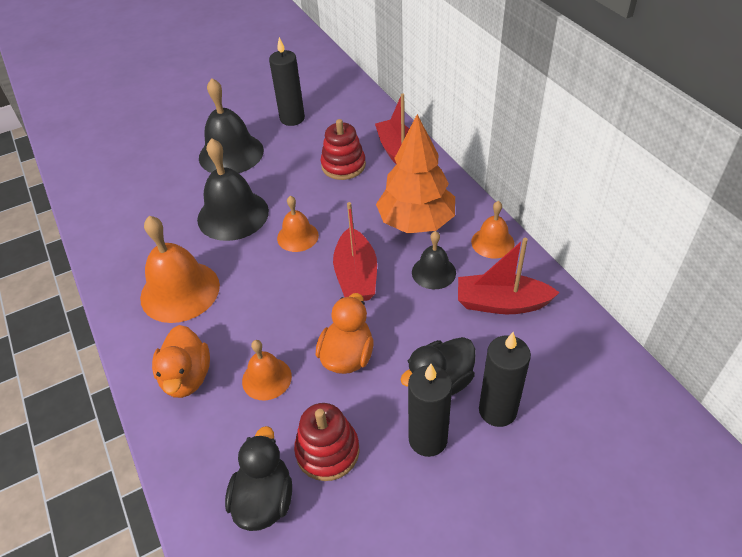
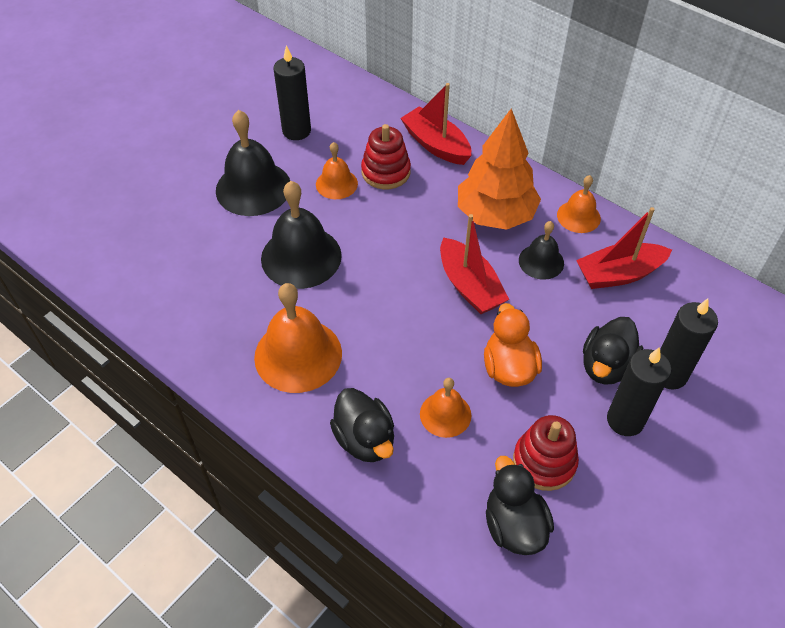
camera: 25 degrees left, 5 degrees up
orange duck [152,325,210,398] -> black duck [330,388,394,462]
orange bell [277,196,319,252] -> orange bell moved to [316,142,358,199]

